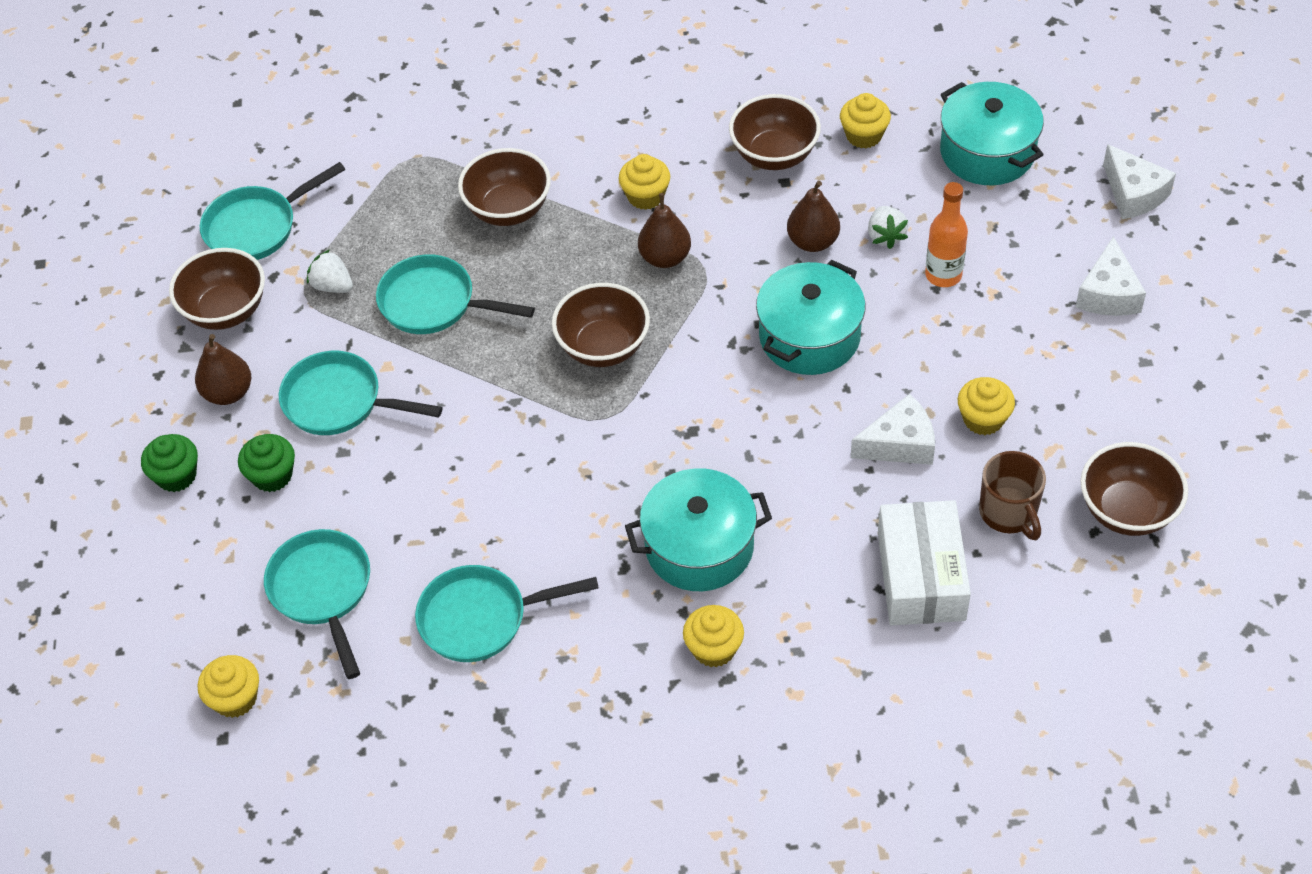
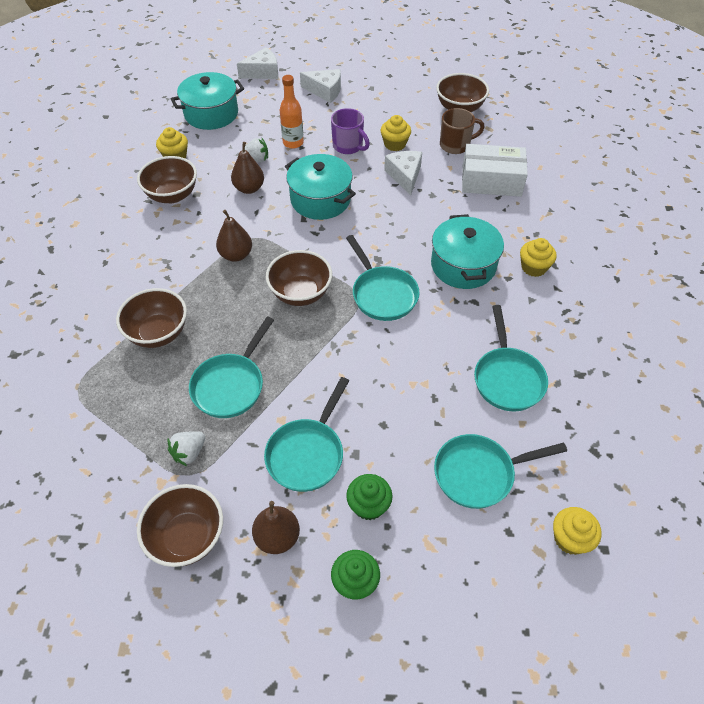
camera: 85 degrees left, 0 degrees up
turquoise pan [200,162,345,260] -> turquoise pan moved to [346,235,420,321]
yellow cupcake [619,154,670,210] -> none
none -> purple mug [331,108,370,154]

